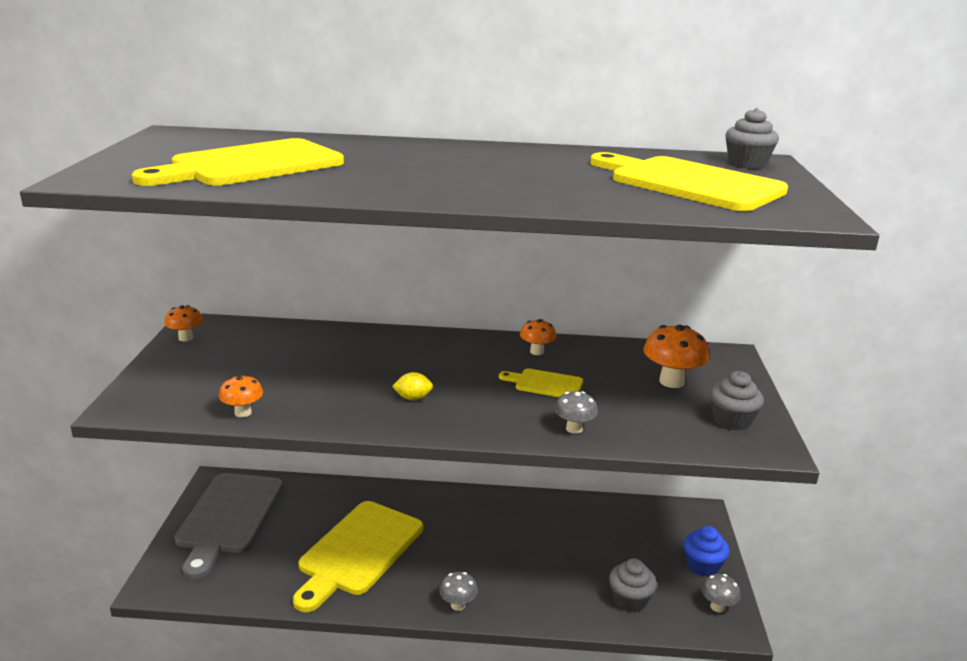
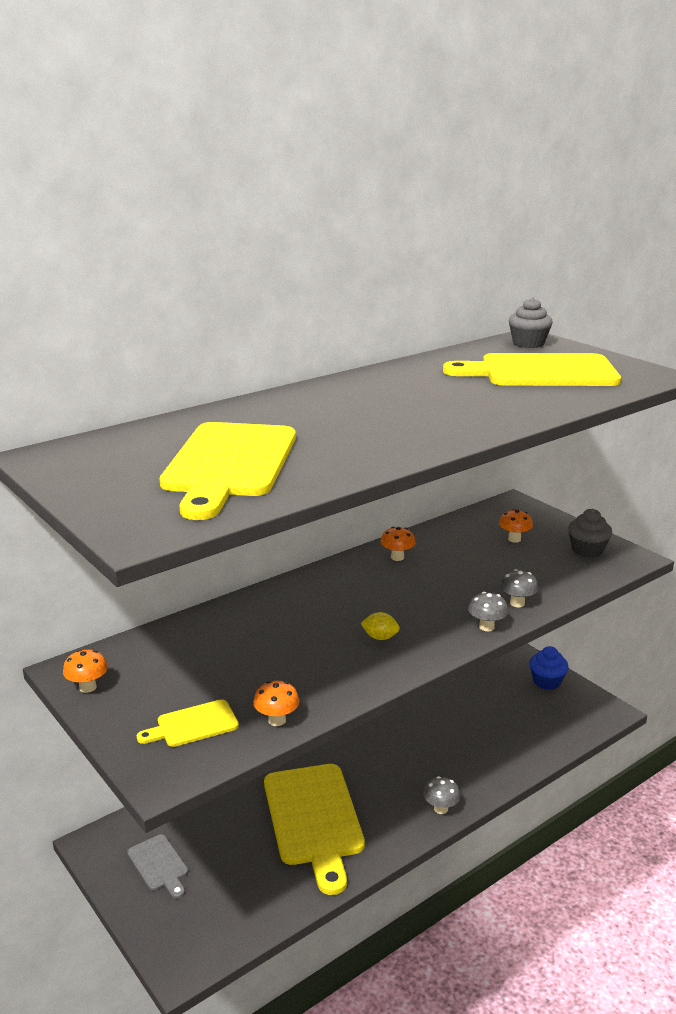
camera: 40 degrees left, 0 degrees up
grey cutting board [175,473,284,579] -> grey cutting board [127,834,188,899], size x0.48
yellow lemon [392,372,433,400] -> yellow lemon turned 60 degrees clockwise [361,612,400,640]
yellow cutting board [499,368,583,397] -> yellow cutting board moved to [137,699,239,747]
grey cupcake [609,558,657,612] -> none
orange mushroom [643,325,709,388] -> orange mushroom [499,509,533,543], size x0.60
grey mushroom [701,574,741,612] -> grey mushroom moved to [468,592,508,631]

